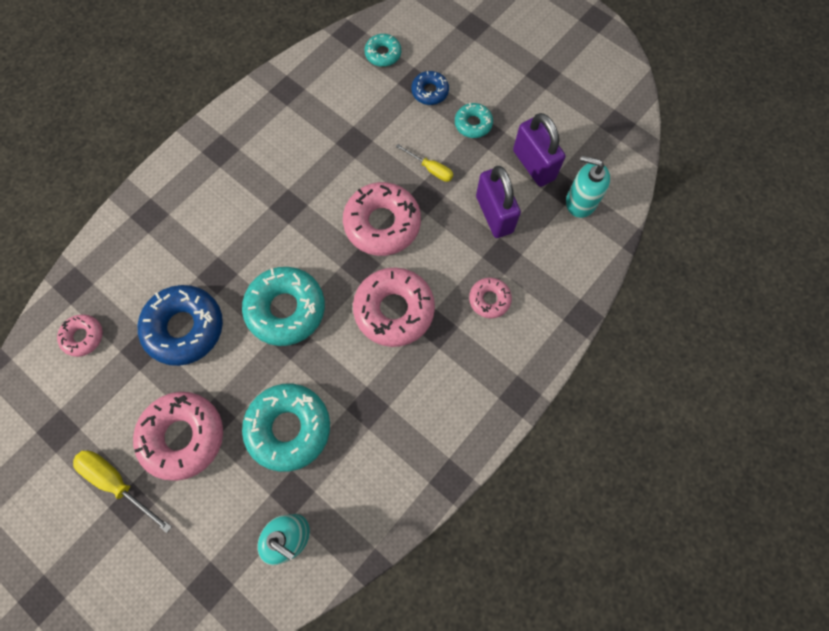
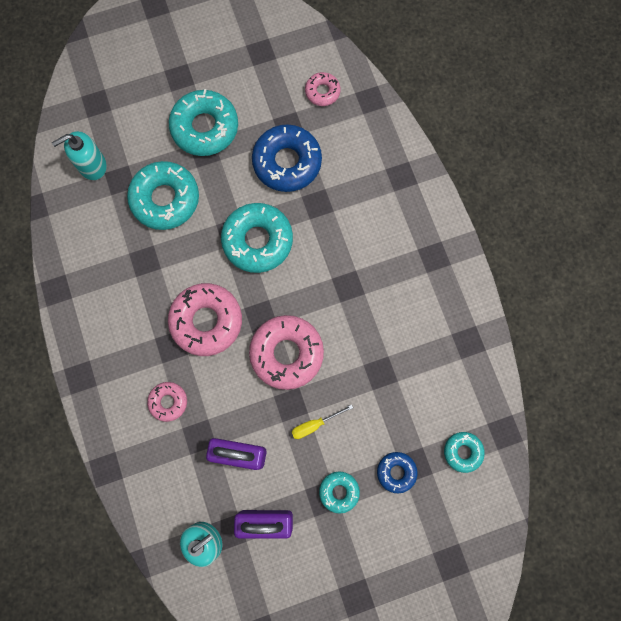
camera: 120 degrees right, 5 degrees up
yellow screwdriver [73,451,172,533] -> none
pink donut [133,392,223,481] -> turquoise donut [169,89,238,156]

